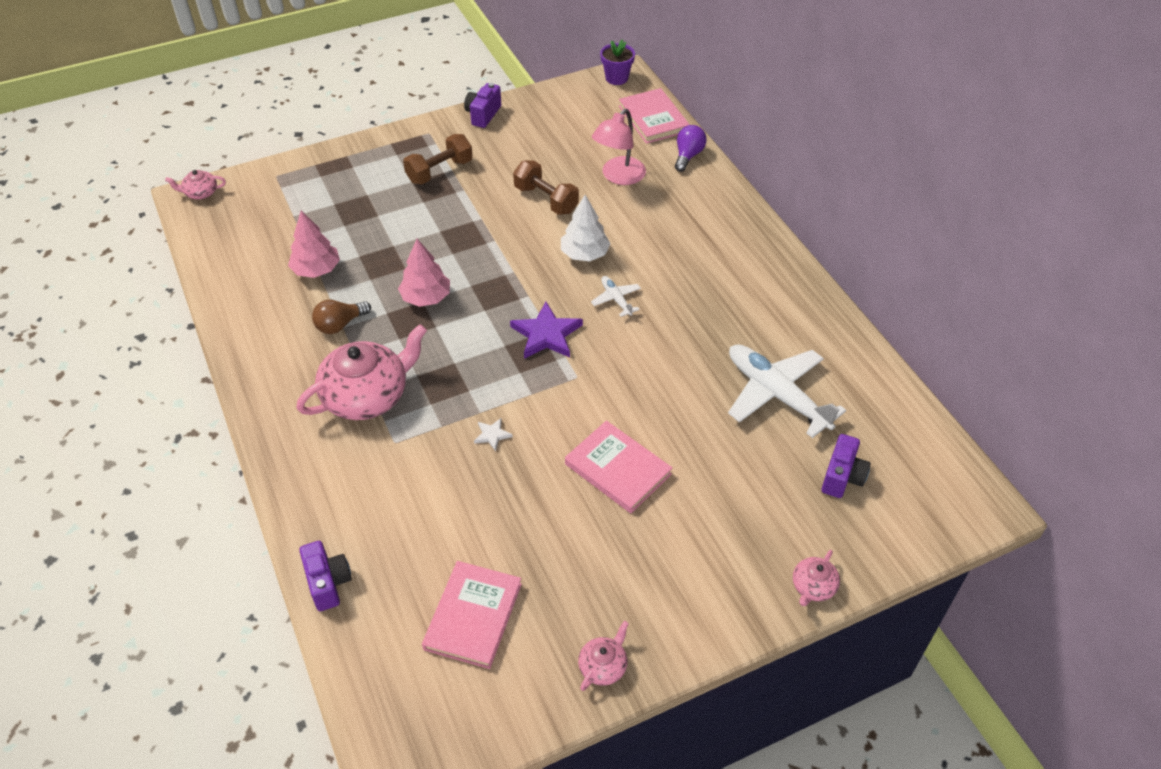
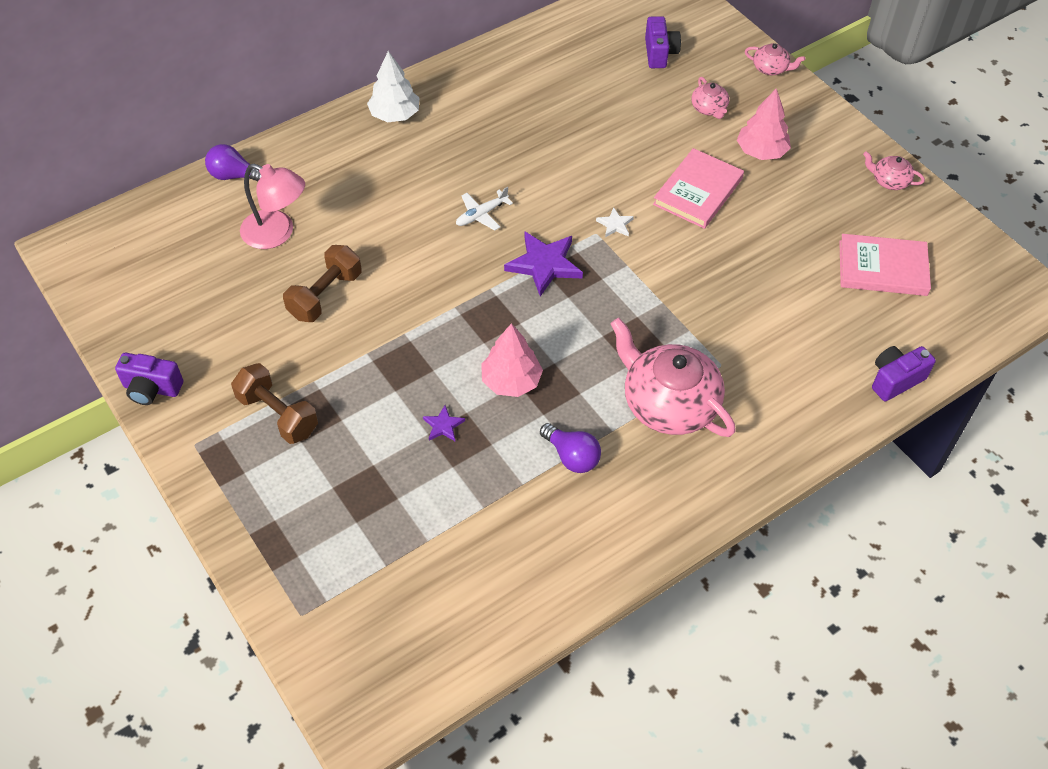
camera: 100 degrees left, 5 degrees up
pink teapot [165,170,226,199] -> pink teapot moved to [691,77,729,119]
pink tree [288,211,340,278] -> pink tree moved to [737,89,791,160]
brown light bulb [312,300,371,334] -> purple light bulb [540,423,601,473]
white star [474,418,513,451] -> white star moved to [596,207,634,237]
white tree [561,195,611,261] -> white tree moved to [367,51,419,122]
purple flower pot [600,39,635,85] -> none
pink book [619,88,690,144] -> none
white plane [728,344,846,438] -> none
purple camera [822,434,871,498] -> purple camera turned 75 degrees clockwise [645,16,681,68]
none -> purple star [423,405,465,441]

